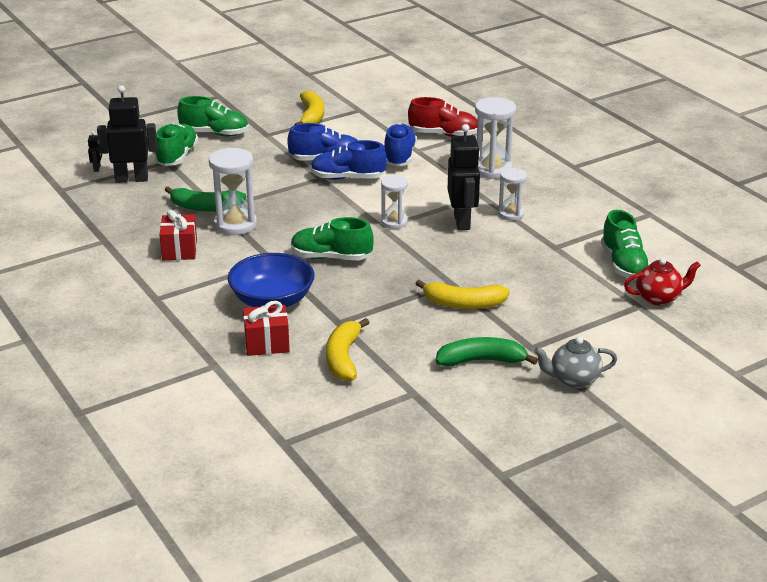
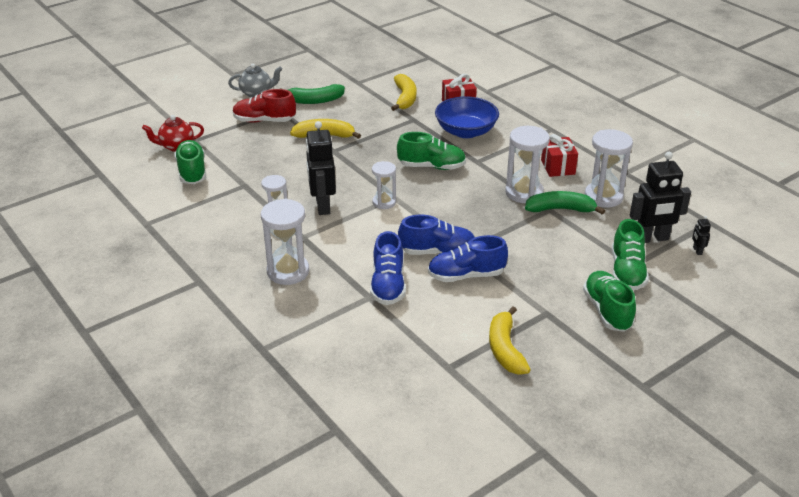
camera: 175 degrees right, 5 degrees up
green shoe [177,96,248,136] -> green shoe turned 75 degrees clockwise [583,271,636,332]
red shoe [408,97,477,137] -> red shoe moved to [233,89,296,123]
none -> white hourglass [585,129,633,208]

